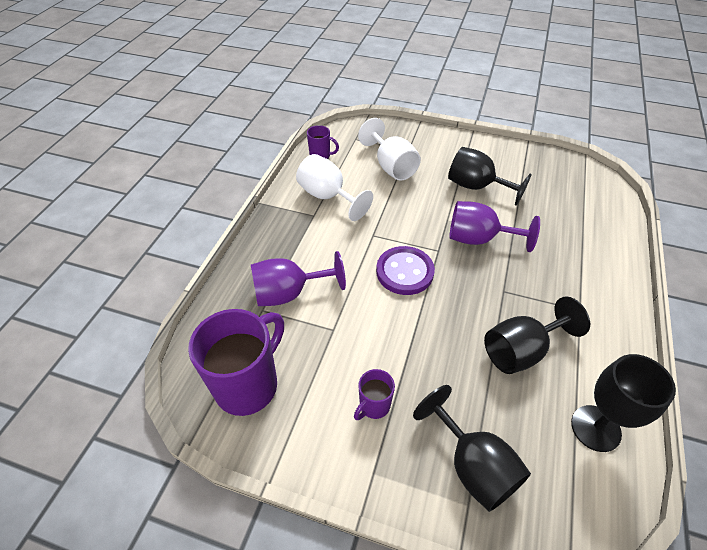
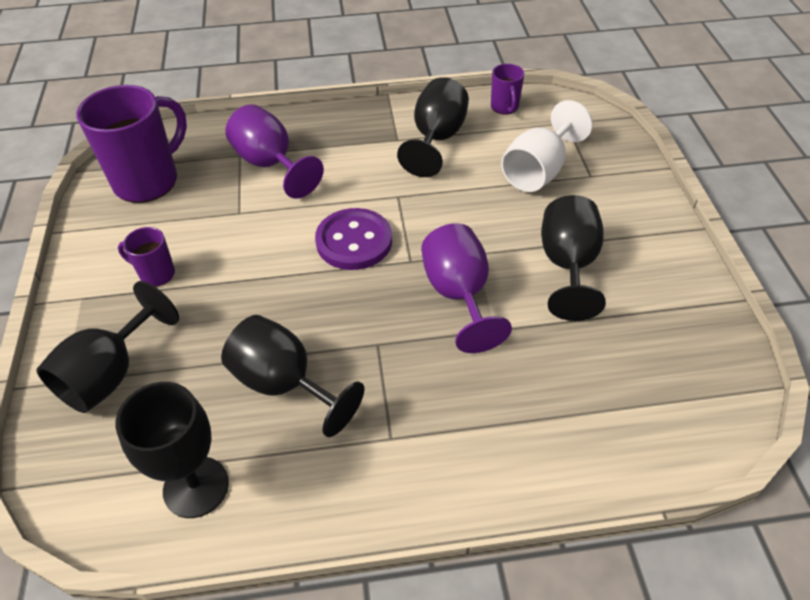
camera: 65 degrees right, 0 degrees up
purple mug [188,309,284,416] -> purple mug turned 60 degrees counterclockwise [76,85,187,203]
white goblet [296,154,373,221] -> black goblet [397,77,469,177]

